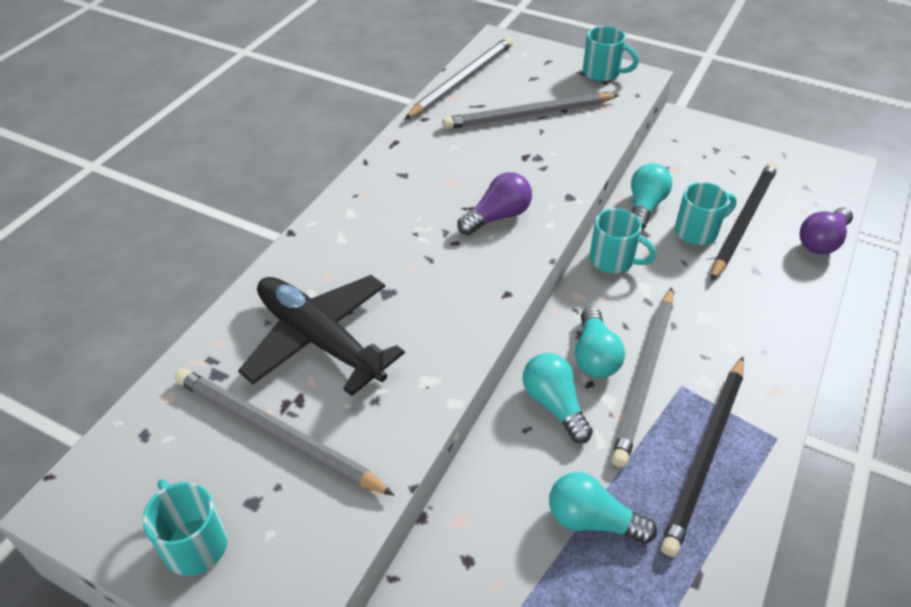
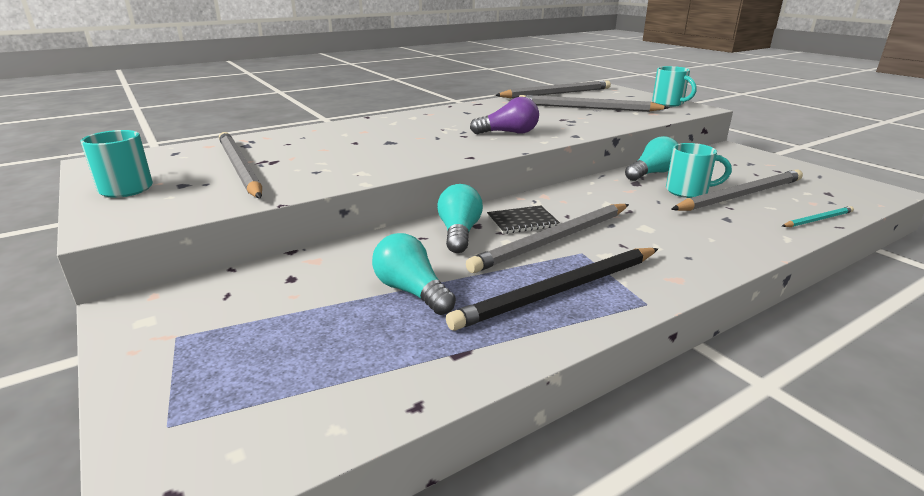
camera: 30 degrees right, 20 degrees down
black plane [238,275,405,396] -> none
turquoise light bulb [575,307,625,378] -> black notebook [487,205,560,234]
turquoise mug [589,208,656,273] -> none
black pencil [711,162,778,281] -> grey pencil [671,170,803,211]
purple light bulb [800,207,853,254] -> turquoise pencil [782,206,854,227]

